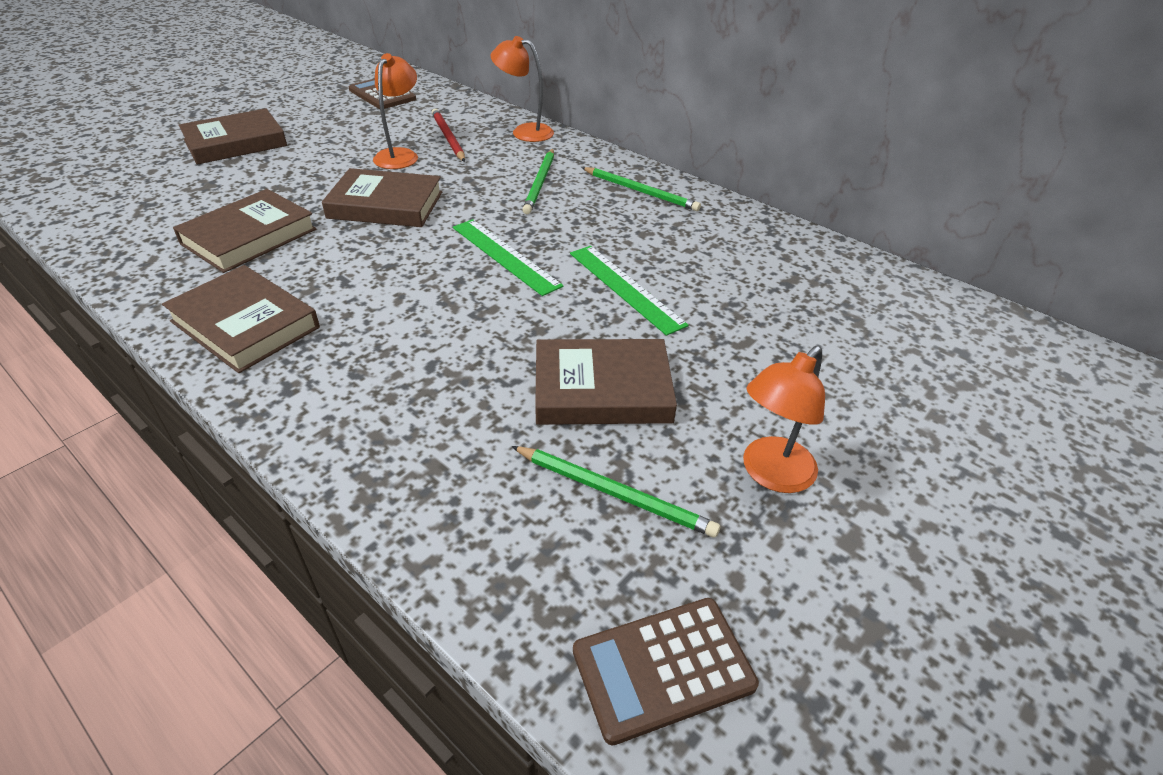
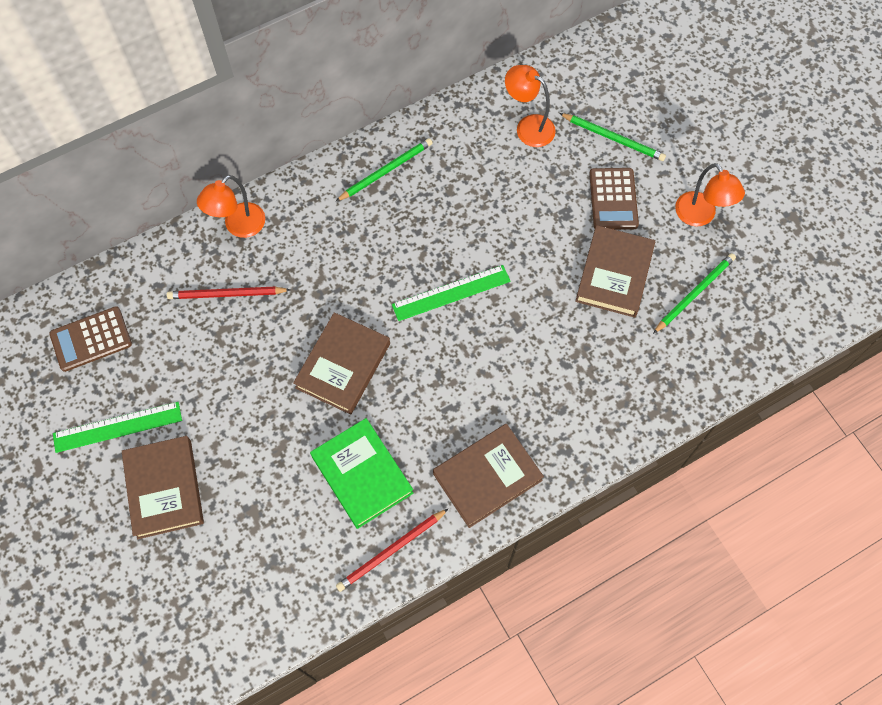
camera: 70 degrees left, 25 degrees up
brown book [173,189,316,273] -> green book [310,418,413,529]
orange lamp [373,53,418,169] -> orange lamp moved to [505,65,556,147]
green pencil [522,149,554,214] -> green pencil moved to [559,113,666,161]
green ruler [570,246,689,336] -> green ruler moved to [53,402,182,453]
brown calculator [573,598,759,746] -> brown calculator moved to [589,168,639,230]
none -> red pencil [336,508,449,592]

